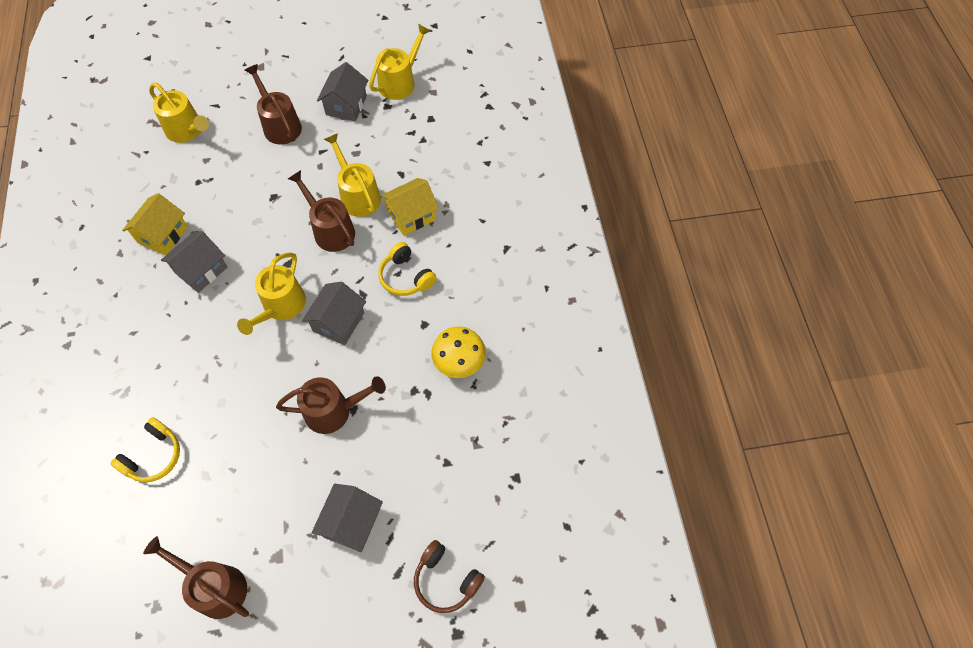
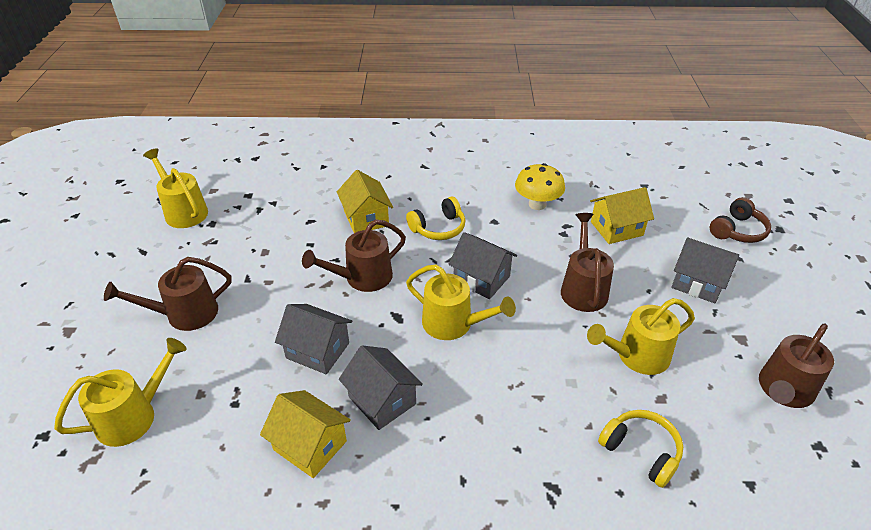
camera: 80 degrees left, 20 degrees down
grey house [317,62,368,121] -> grey house moved to [275,304,352,374]
yellow watering can [324,133,381,217] -> yellow watering can moved to [587,298,695,375]
none -> yellow house [590,187,654,244]

